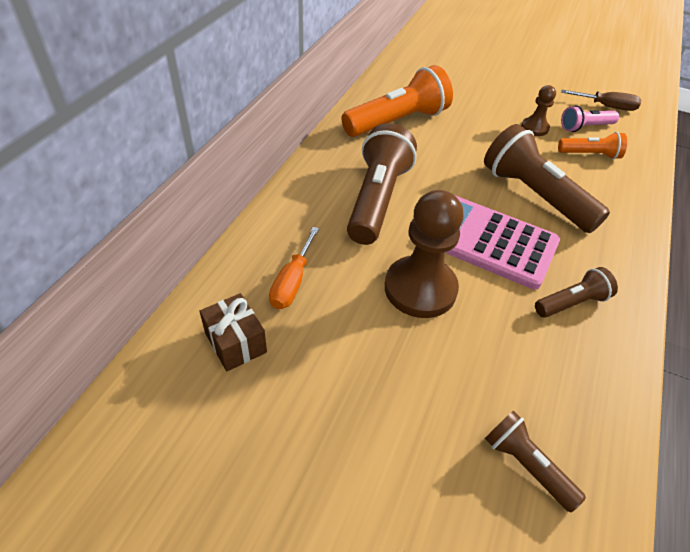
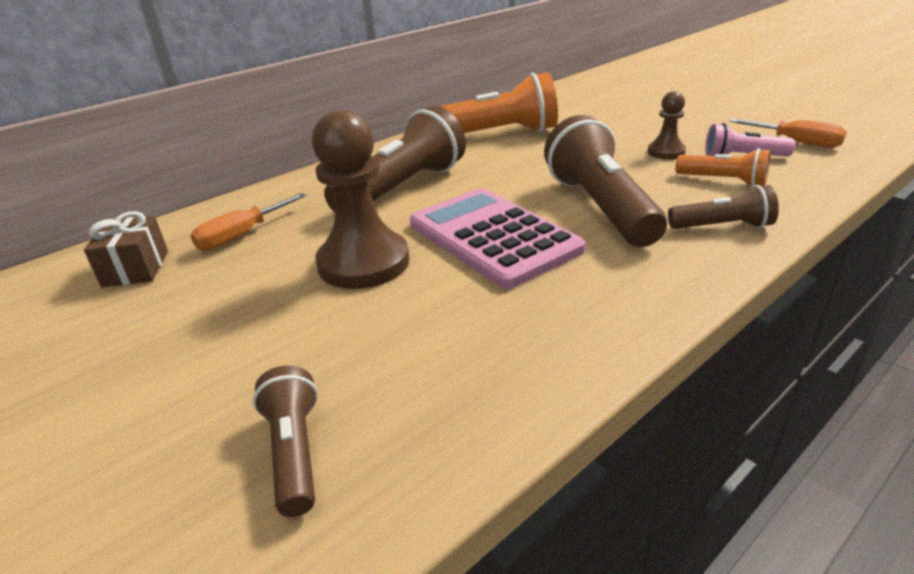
camera: 30 degrees right, 15 degrees down
brown flashlight [535,267,618,318] -> brown flashlight moved to [668,185,779,229]
brown screwdriver [561,90,641,111] -> orange screwdriver [730,119,846,148]

